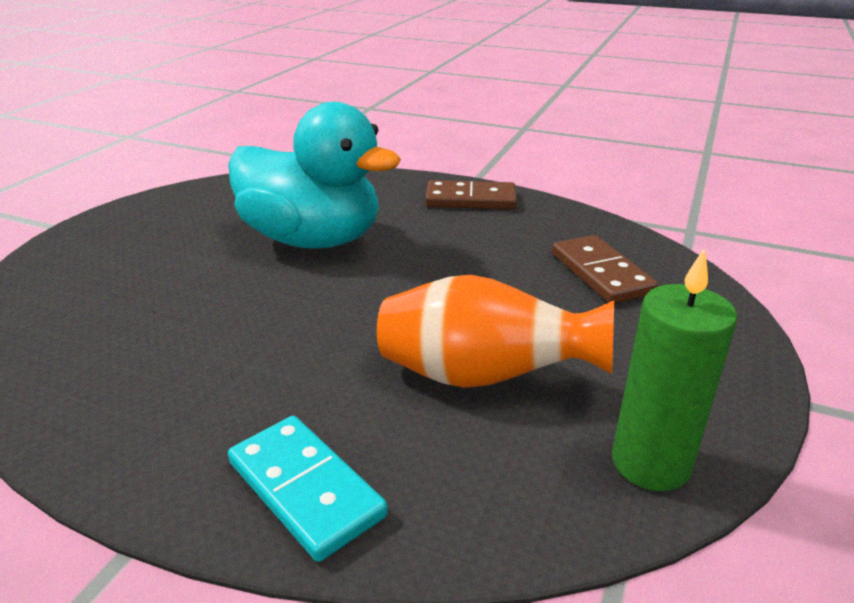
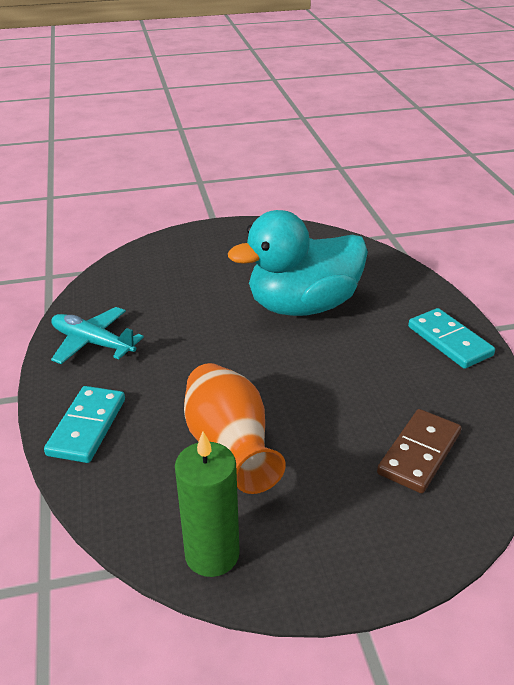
camera: 55 degrees right, 5 degrees up
turquoise duck [228,102,401,249] -> turquoise duck turned 75 degrees clockwise [228,210,368,316]
brown domino [425,180,517,209] -> turquoise domino [408,308,495,369]
none -> turquoise plane [51,307,144,364]

